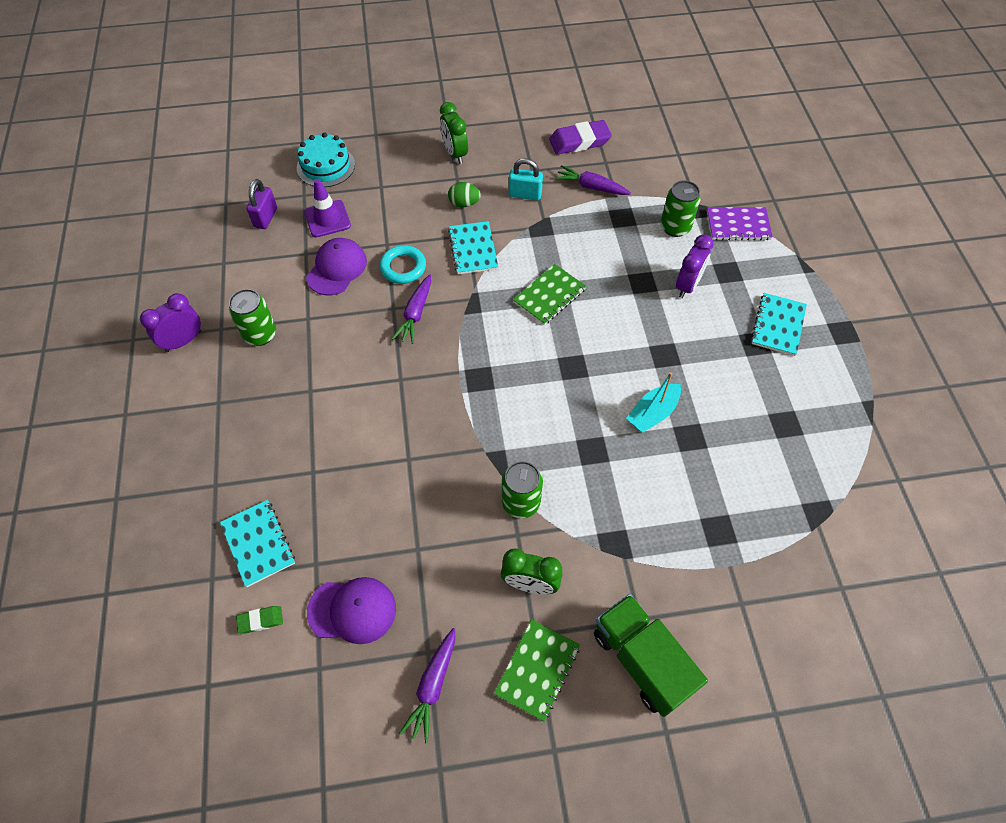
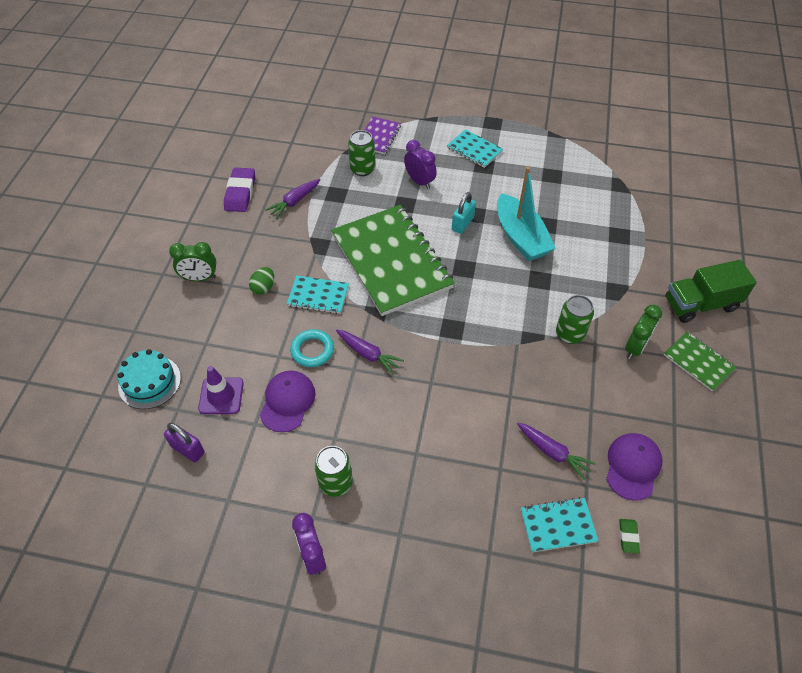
camera: 70 degrees left, 5 degrees down
purple cap [306,238,367,295] -> purple cap turned 60 degrees clockwise [260,371,316,432]
purple carrot [399,628,455,743] -> purple carrot moved to [517,423,596,480]
turquoise padlock [509,158,543,201] -> turquoise padlock moved to [452,192,476,234]
green notebook [513,264,586,325] -> green notebook [331,205,455,316], size x2.22
turquoise boat [626,372,681,433] -> turquoise boat [497,167,555,261], size x1.68

